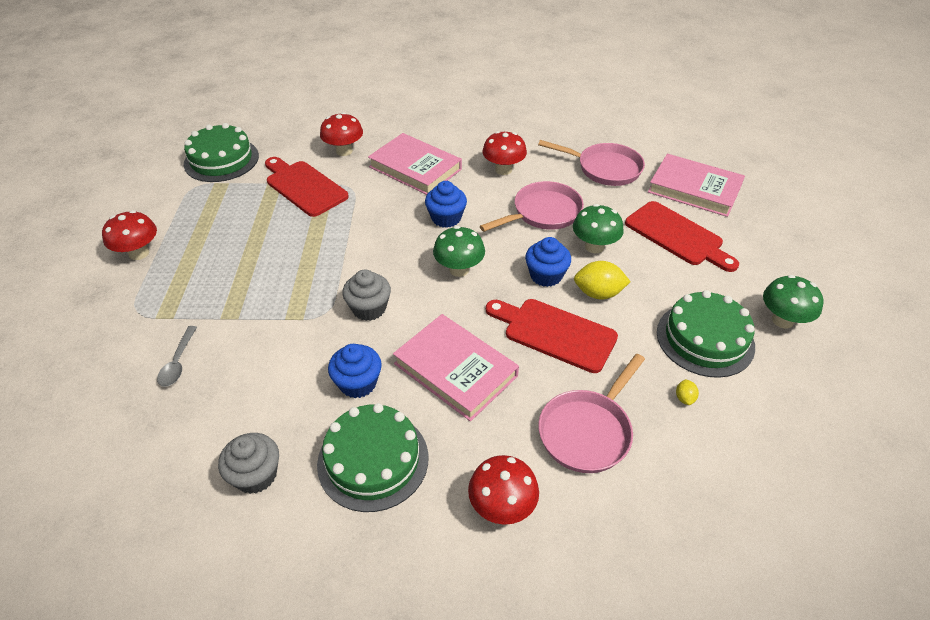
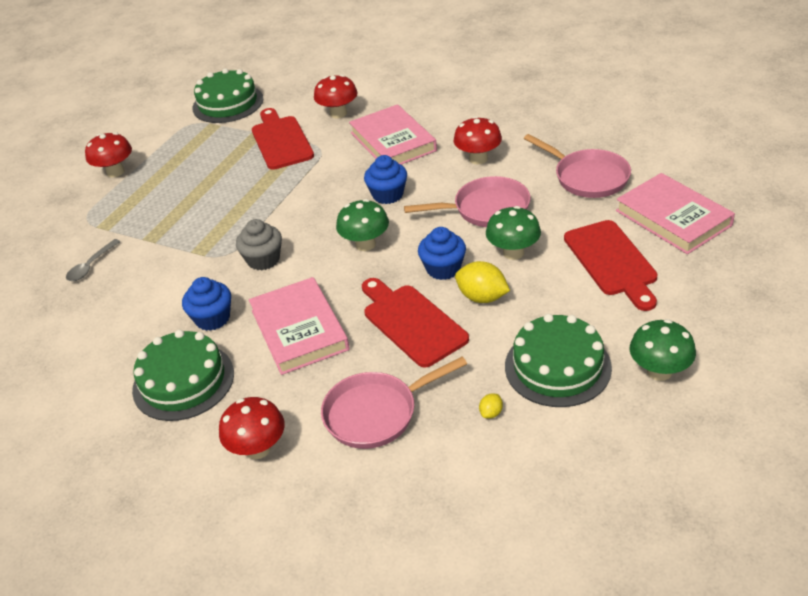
camera: 30 degrees right, 5 degrees down
grey cupcake [218,433,279,494] -> none

